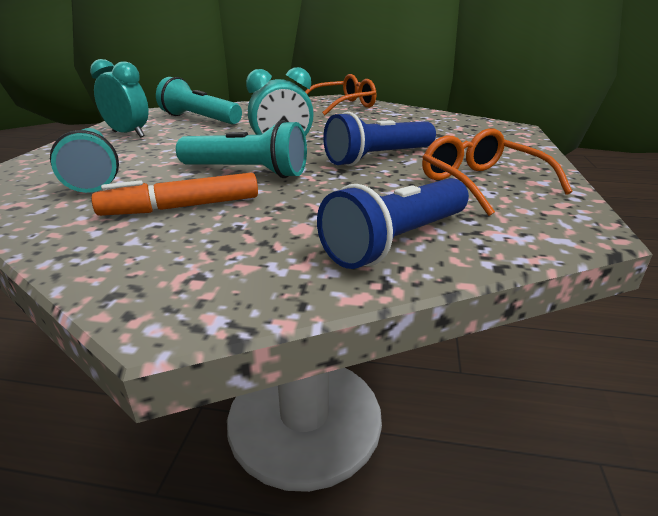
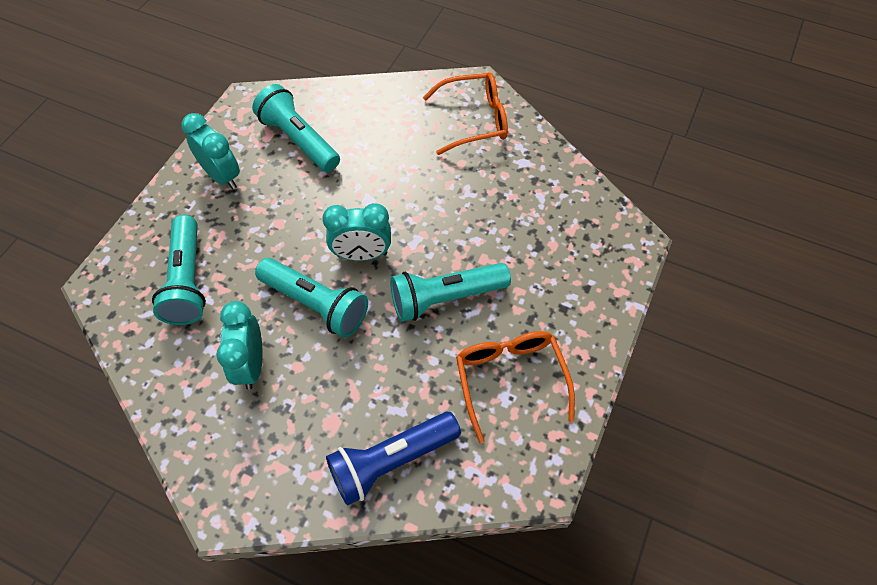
camera: 15 degrees right, 30 degrees up
orange marker [91,173,258,216] -> turquoise clock [216,301,263,390]
blue flashlight [323,112,436,166] -> turquoise flashlight [390,263,511,322]

